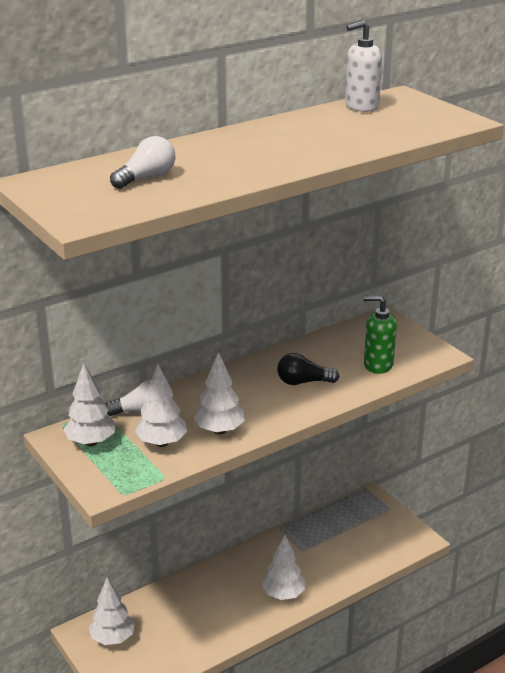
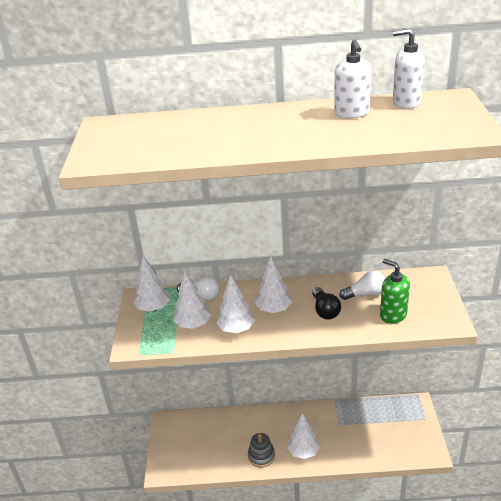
camera: 35 degrees right, 5 degrees up
white tree [89,577,135,645] -> white tree moved to [255,256,292,313]
white light bulb [110,136,176,189] -> white light bulb moved to [339,271,385,300]
black light bulb [277,353,339,385] -> black light bulb turned 135 degrees counterclockwise [312,287,341,320]
none -> grey stacking toy [248,433,275,467]
none -> white soap dispenser [334,39,371,119]

